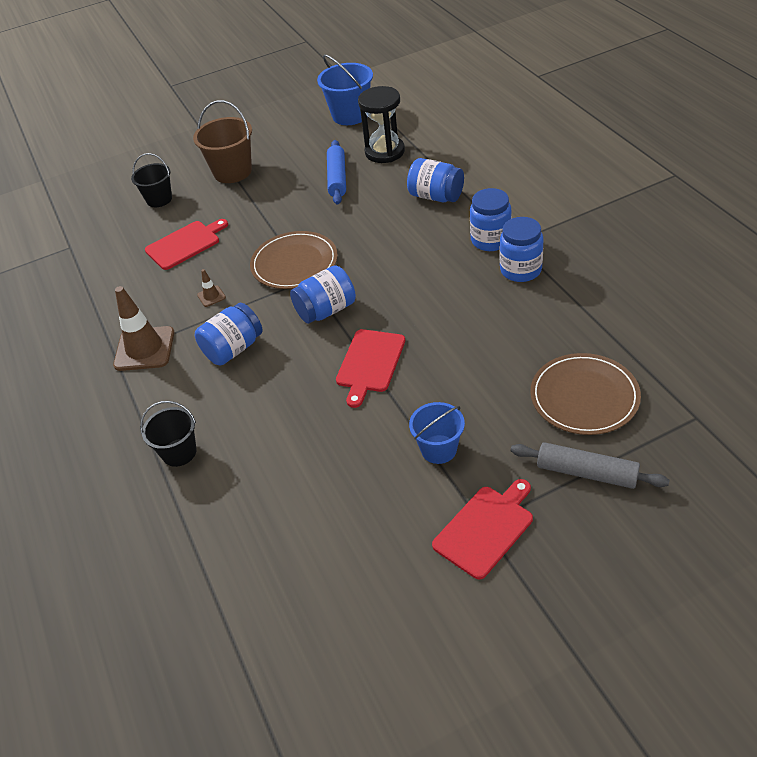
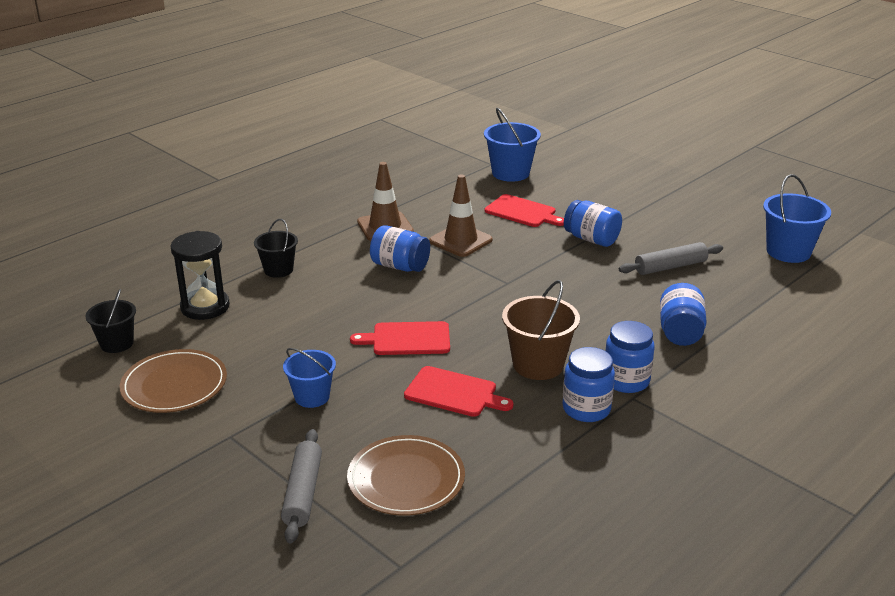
camera: 65 degrees right, 15 degrees down
black bucket [131,153,172,207] -> black bucket moved to [85,289,136,353]
brown bucket [193,100,252,183] -> brown bucket moved to [502,280,580,380]
brown traffic cone [197,269,226,307] -> brown traffic cone [429,174,493,257], size x2.23
brown plate [250,231,338,289] -> brown plate moved to [120,349,227,413]
blue jar [290,265,356,324] -> blue jar moved to [564,200,622,247]
blue rolling pin [327,140,346,205] -> grey rolling pin [619,242,723,275]
black hourglass [358,86,405,163] -> black hourglass moved to [171,231,230,320]
red cutting board [432,479,533,579] -> red cutting board moved to [404,366,513,417]
none -> blue bucket [484,108,541,182]

